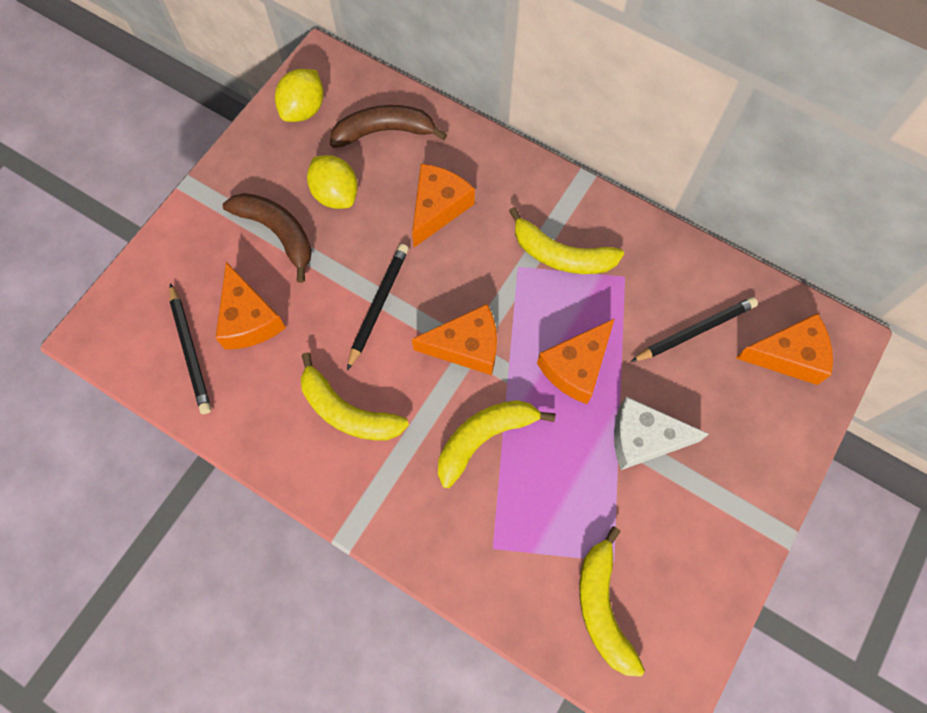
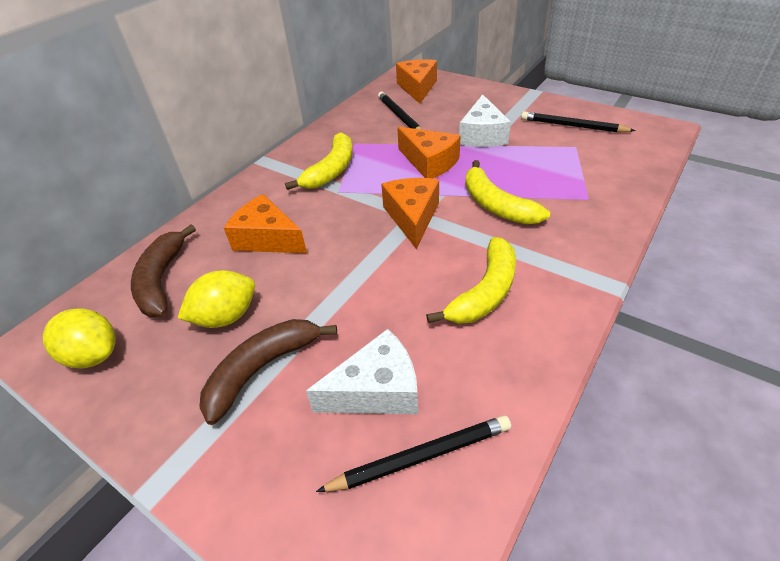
camera: 85 degrees left, 25 degrees down
orange cheese [215,262,286,350] -> white cheese [306,329,418,414]
black pencil [347,244,409,370] -> black pencil moved to [521,111,636,133]
yellow banana [579,526,645,676] -> none

